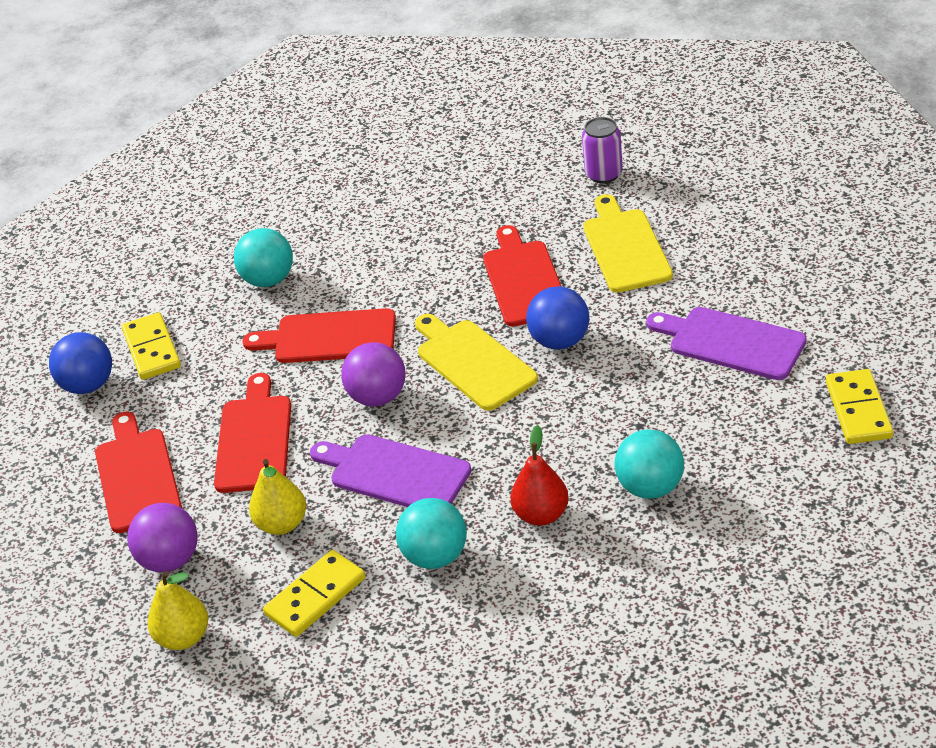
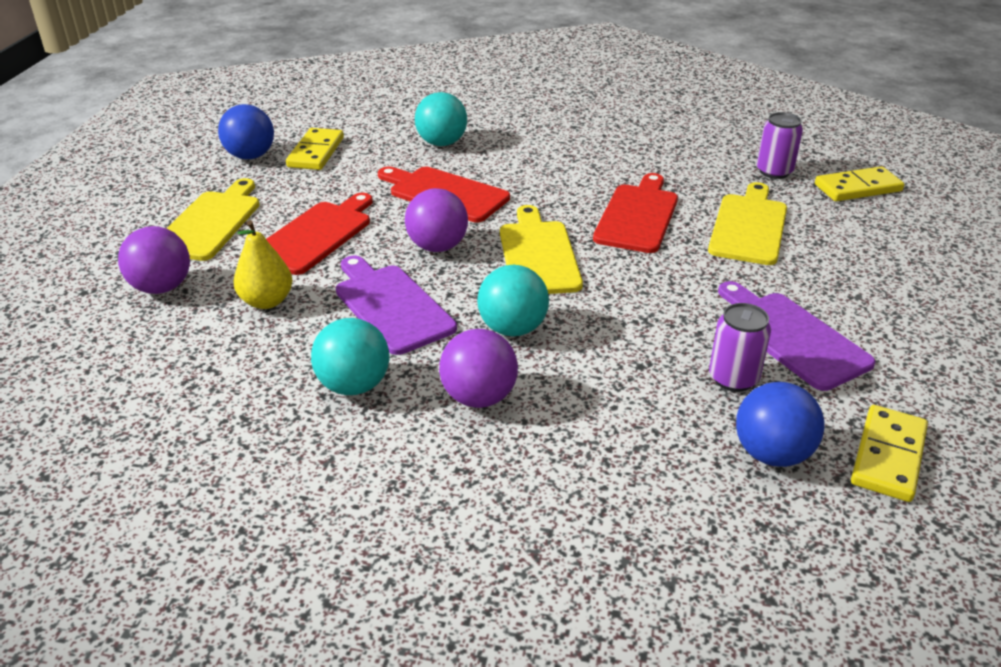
camera: 25 degrees right, 5 degrees down
red cutting board [95,412,182,533] -> yellow cutting board [167,178,260,261]
yellow pear [148,571,208,650] -> none
yellow domino [263,550,365,637] -> yellow domino moved to [815,166,904,201]
red pear [510,425,569,526] -> purple ball [439,329,518,408]
blue ball [526,286,589,349] -> blue ball moved to [736,382,825,467]
turquoise ball [615,429,684,499] -> turquoise ball moved to [477,265,549,336]
none -> purple can [709,303,771,392]

